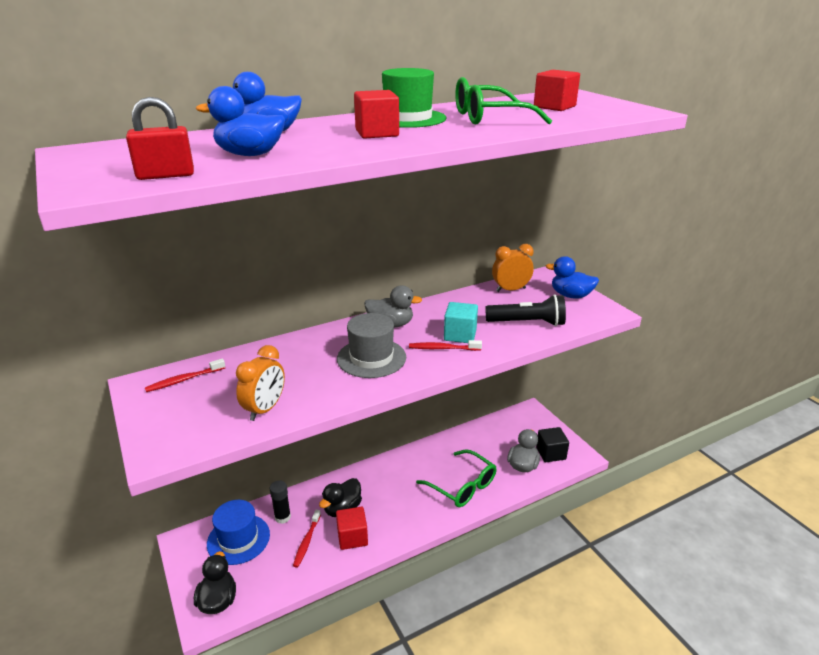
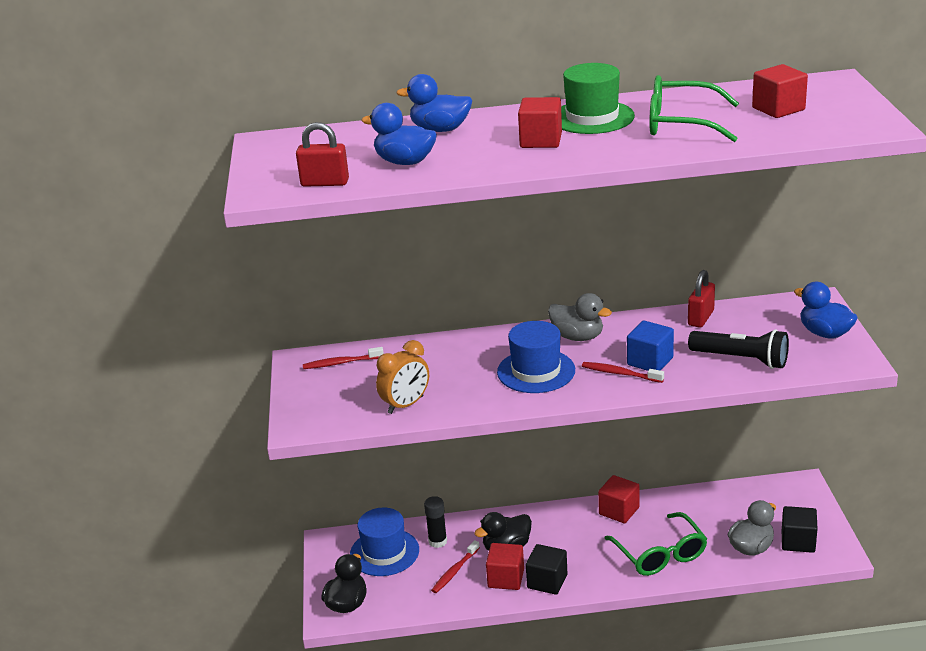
camera: 25 degrees right, 0 degrees up
grey hat [337,313,406,378] -> blue hat [497,321,575,393]
turquoise cube [444,302,478,343] -> blue cube [627,321,674,371]
orange clock [492,244,534,292] -> none
none -> black cube [526,544,567,595]
none -> red cube [598,475,639,523]
none -> red padlock [688,270,715,328]

